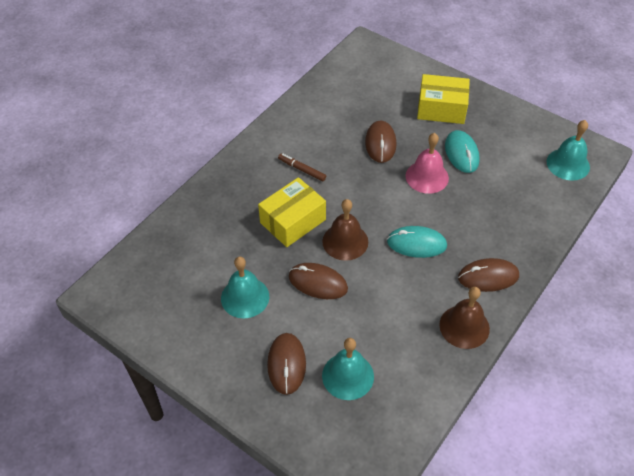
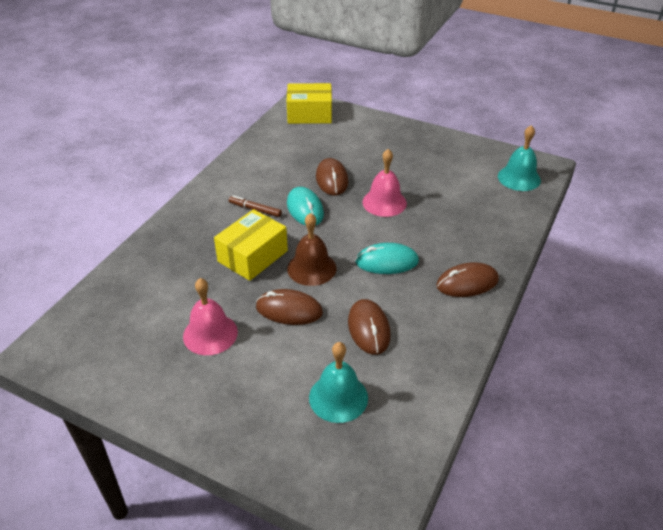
camera: 10 degrees left, 10 degrees down
turquoise bell [221,257,269,318] -> pink bell [183,278,238,355]
brown mouse [267,333,306,395] -> brown mouse moved to [348,299,391,355]
yellow box [417,74,470,124] -> yellow box moved to [287,83,332,124]
brown bell [439,287,490,349] -> none
turquoise mouse [445,130,480,173] -> turquoise mouse moved to [287,187,324,226]

